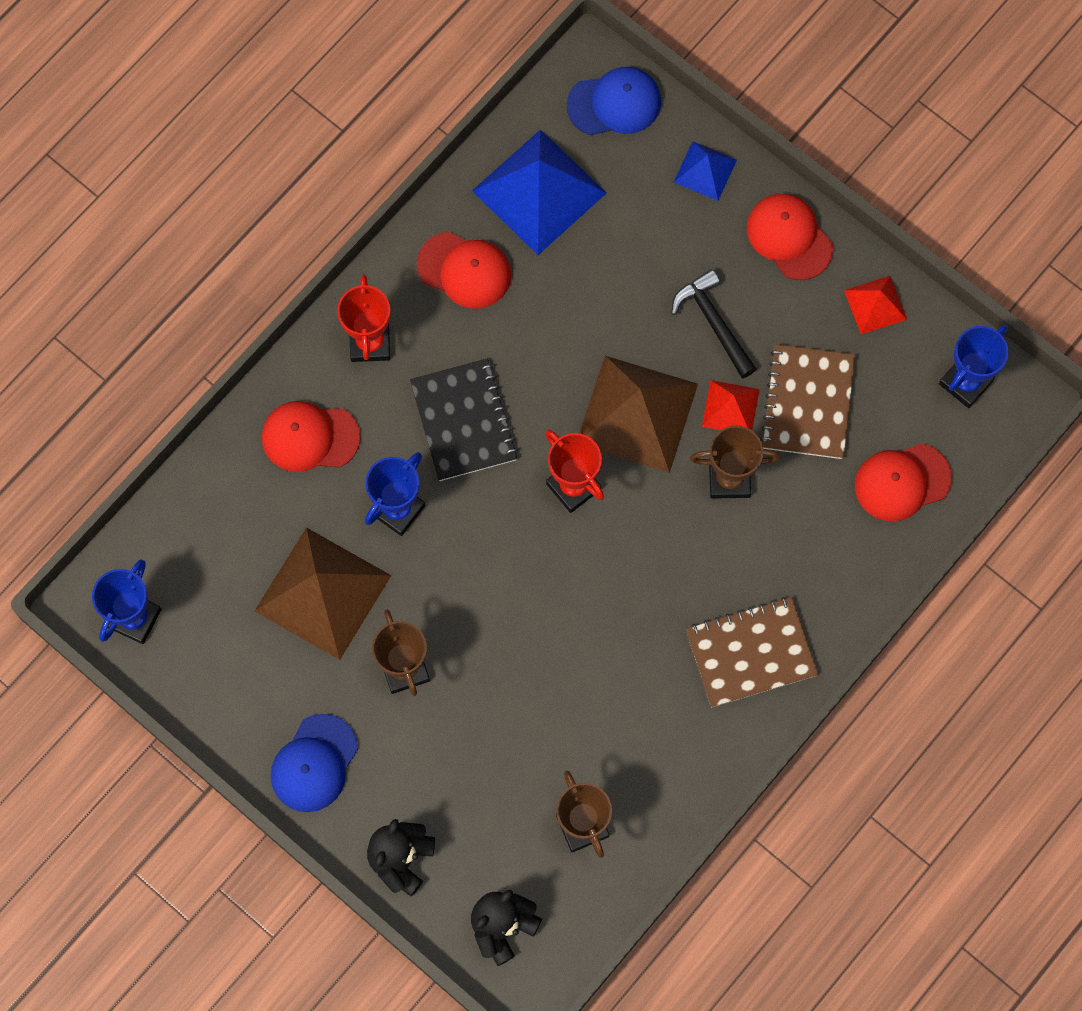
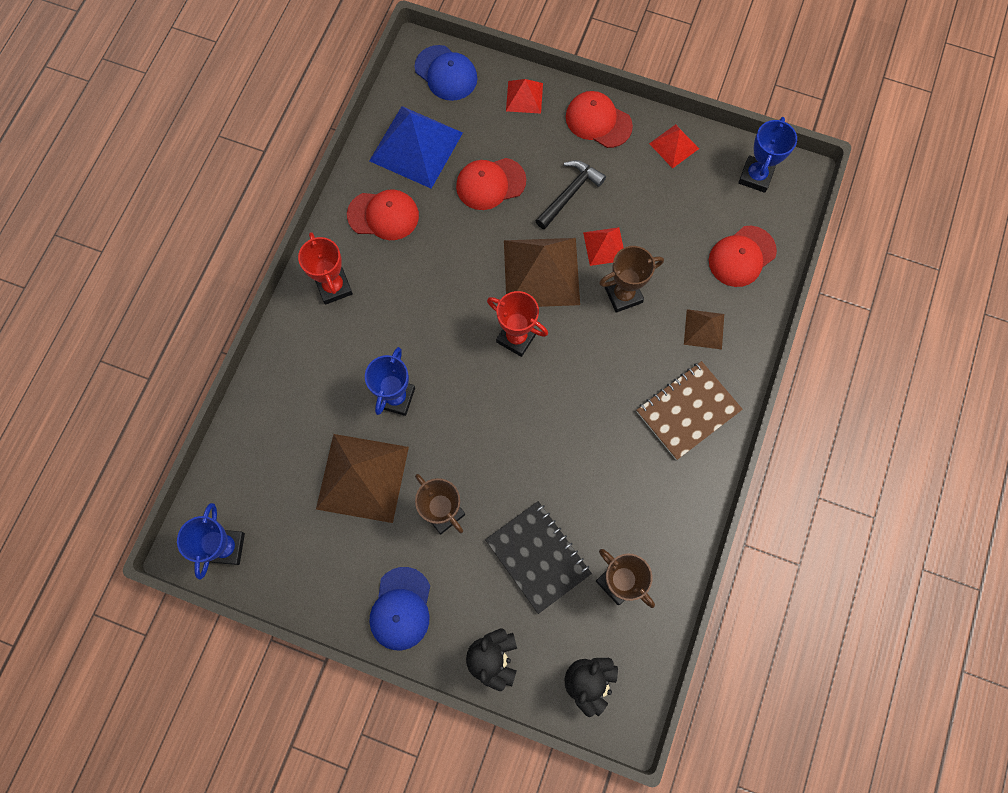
camera: 20 degrees left, 0 degrees up
red cap [262,401,360,472] -> red cap moved to [456,158,526,210]
black notebook [410,358,518,481] -> black notebook moved to [485,501,592,614]
blue cap [567,67,661,135] -> blue cap turned 75 degrees clockwise [415,45,477,101]
black hammer [671,269,757,379] -> black hammer turned 90 degrees clockwise [535,160,606,229]
blue pyramid [673,141,737,201] -> red pyramid [506,79,543,114]
brown notebook [760,344,855,459] -> none
none -> brown pyramid [684,309,724,349]

